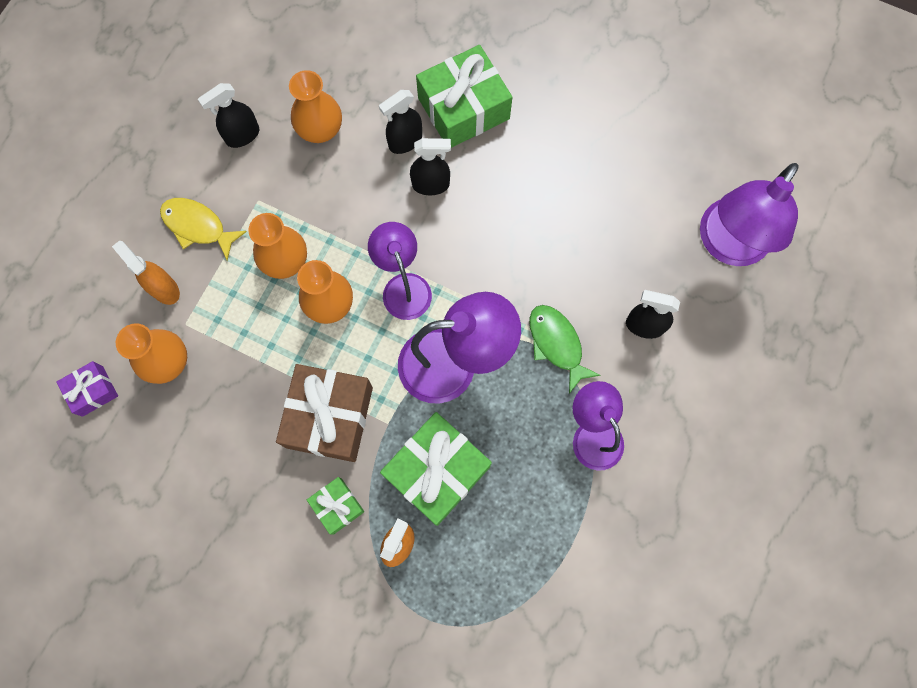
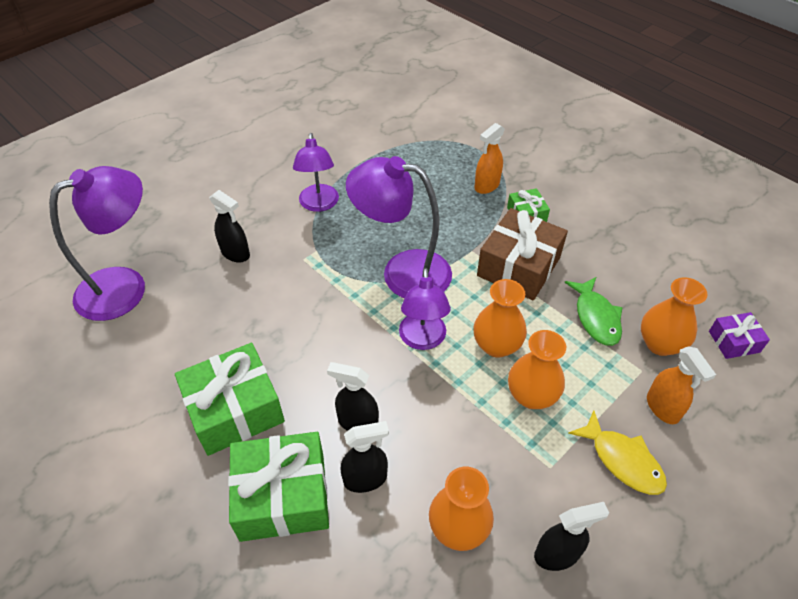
camera: 160 degrees left, 25 degrees down
green gift [380,412,492,526] -> green gift moved to [175,343,285,456]
green fish [529,305,601,394] -> green fish moved to [565,277,623,346]

